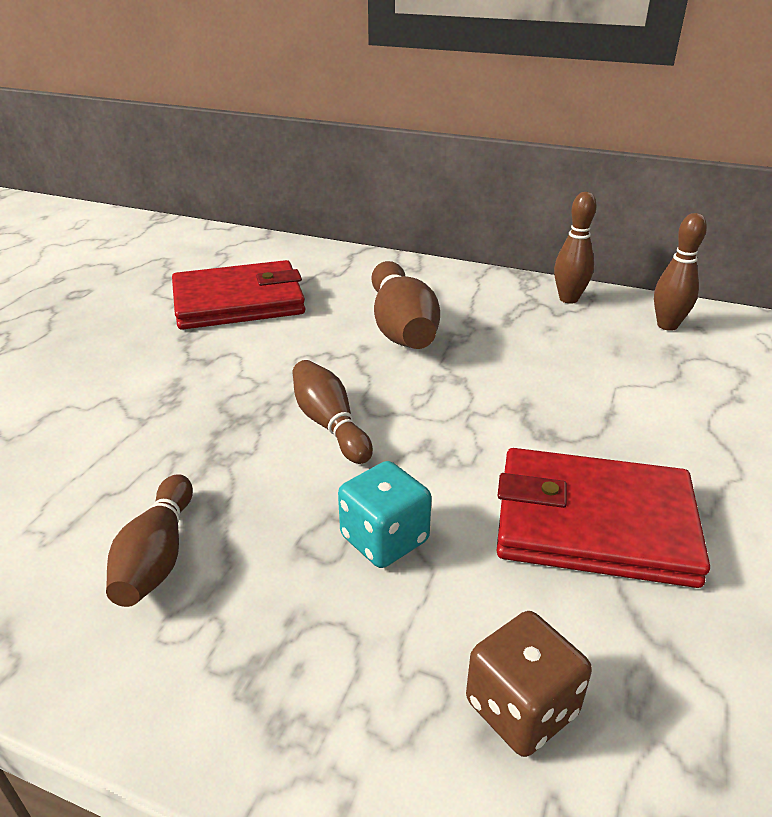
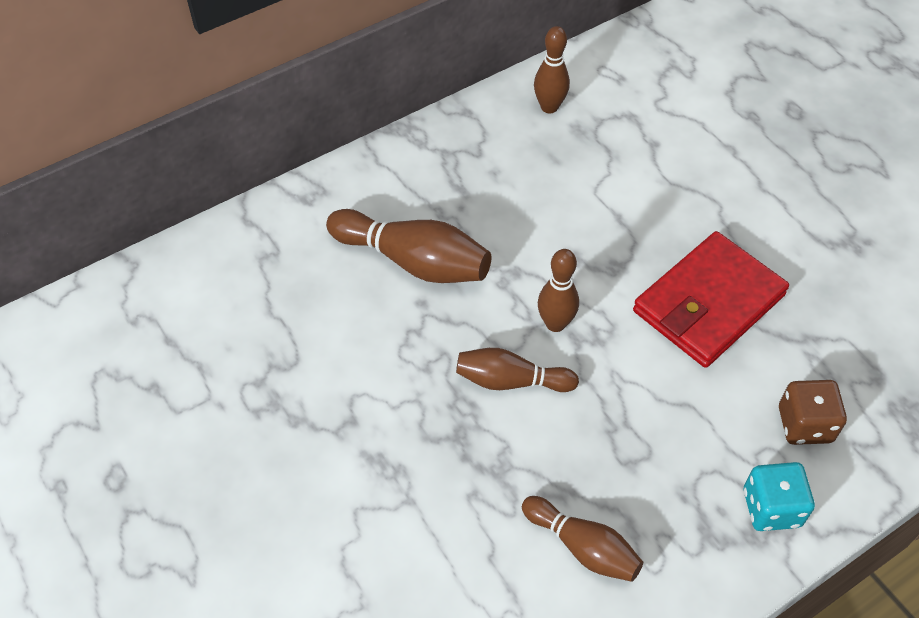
camera: 55 degrees left, 20 degrees up
red wallet [172,260,305,330] -> none
turquoise dice [338,461,432,568] -> turquoise dice moved to [744,462,815,531]
brown bowling pin [554,192,597,304] -> brown bowling pin moved to [538,249,579,332]

